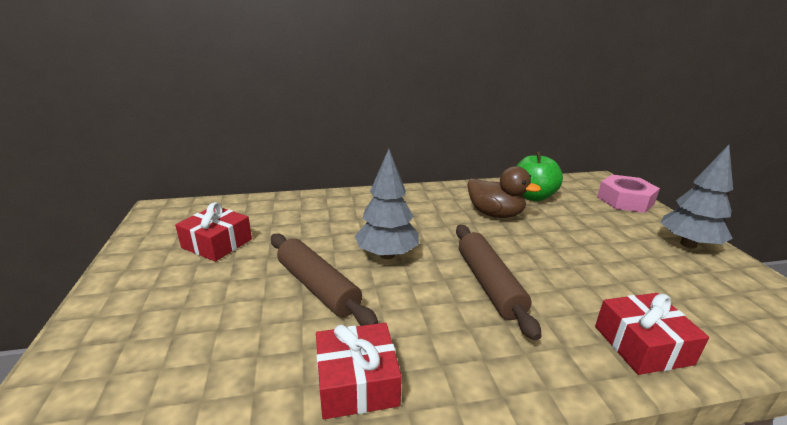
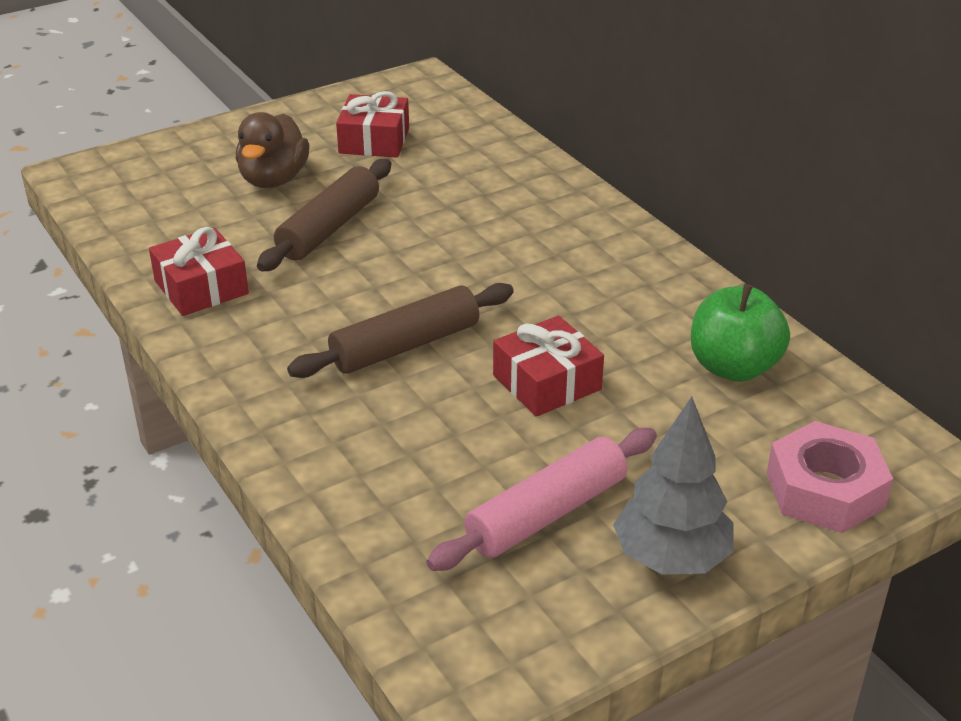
camera: 70 degrees right, 10 degrees up
grey tree [355,149,419,259] -> none
brown duck [467,166,541,218] -> brown duck moved to [236,112,309,188]
red gift [595,293,709,375] -> red gift moved to [493,316,604,417]
none -> pink rolling pin [426,428,657,571]

